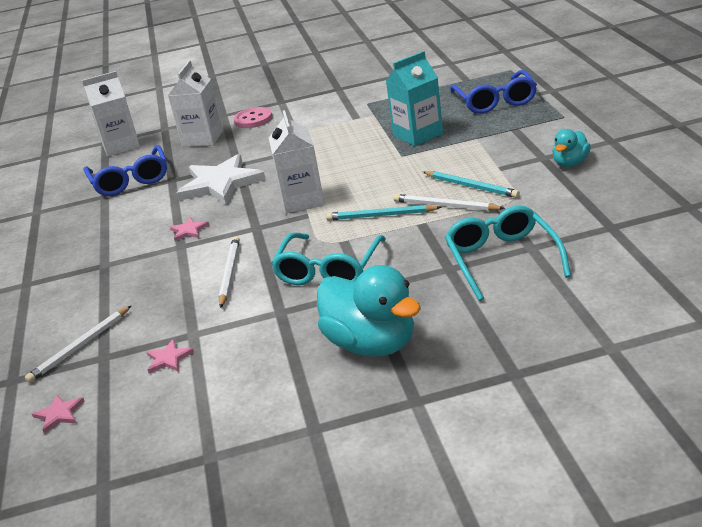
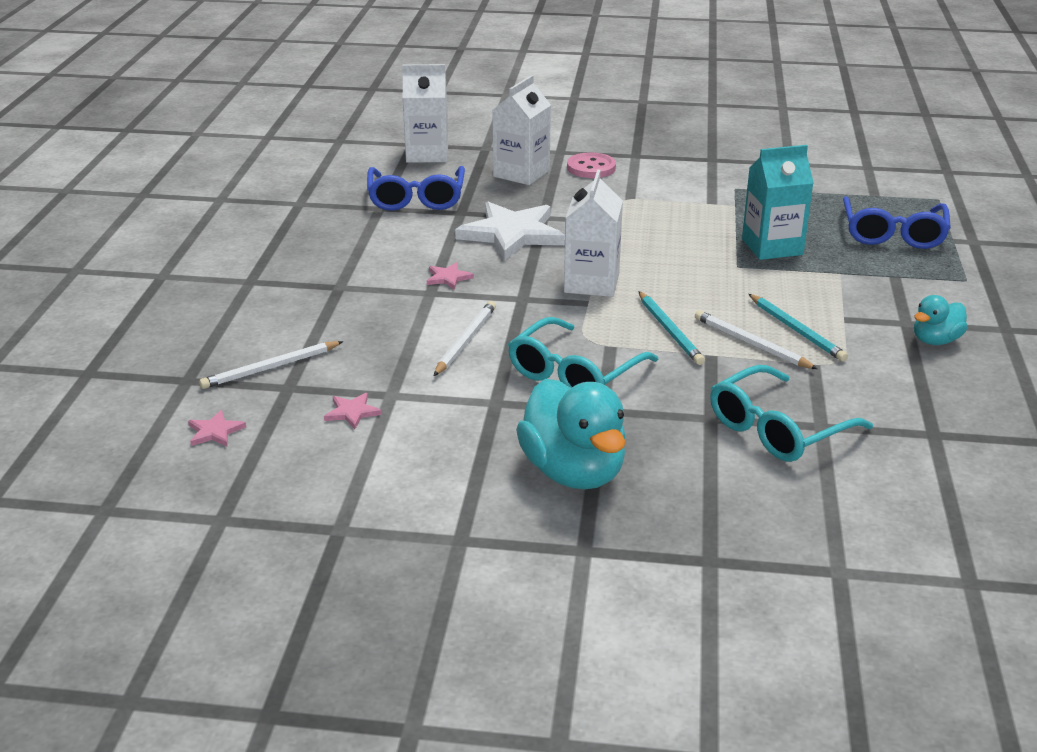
camera: 15 degrees right, 0 degrees up
turquoise pencil [326,205,442,221] -> turquoise pencil turned 135 degrees counterclockwise [638,291,705,365]
turquoise glasses [445,205,571,301] -> turquoise glasses turned 135 degrees counterclockwise [710,365,873,462]

